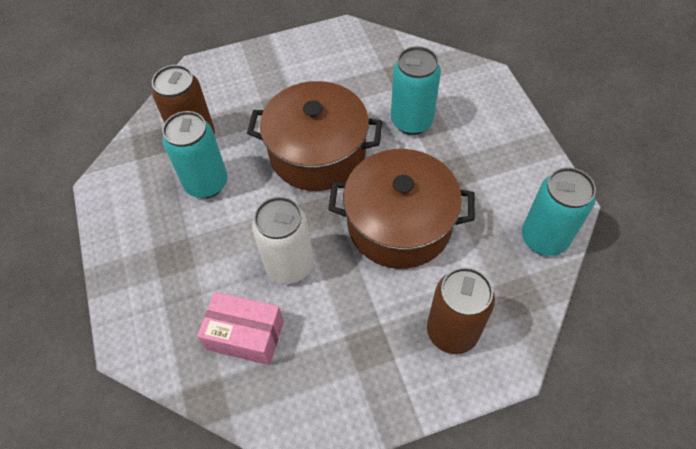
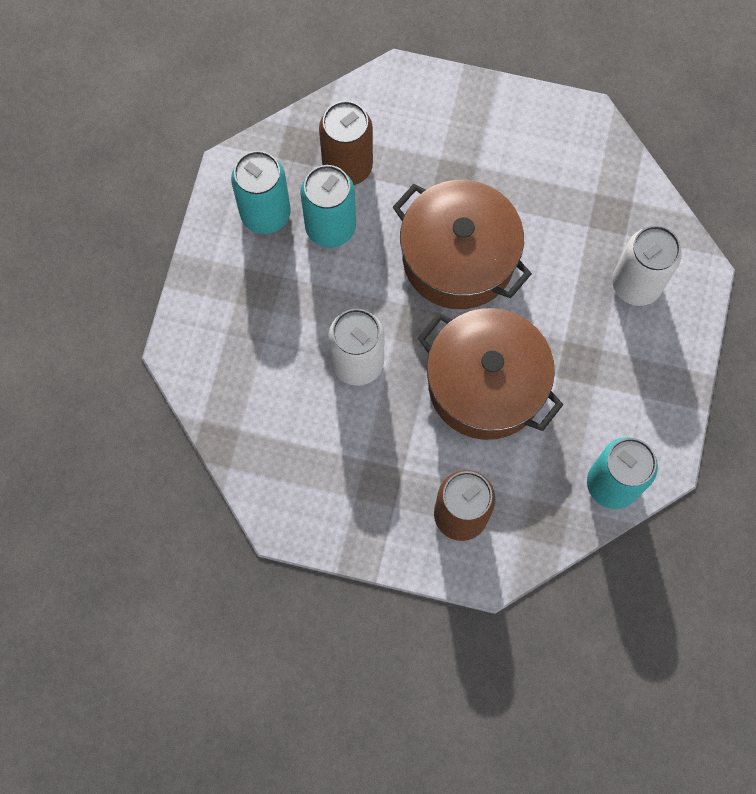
camera: 30 degrees right, 15 degrees up
pink box [197,292,284,365] -> none
turquoise can [391,46,441,135] -> turquoise can moved to [231,151,291,234]
none -> white can [612,225,682,306]

